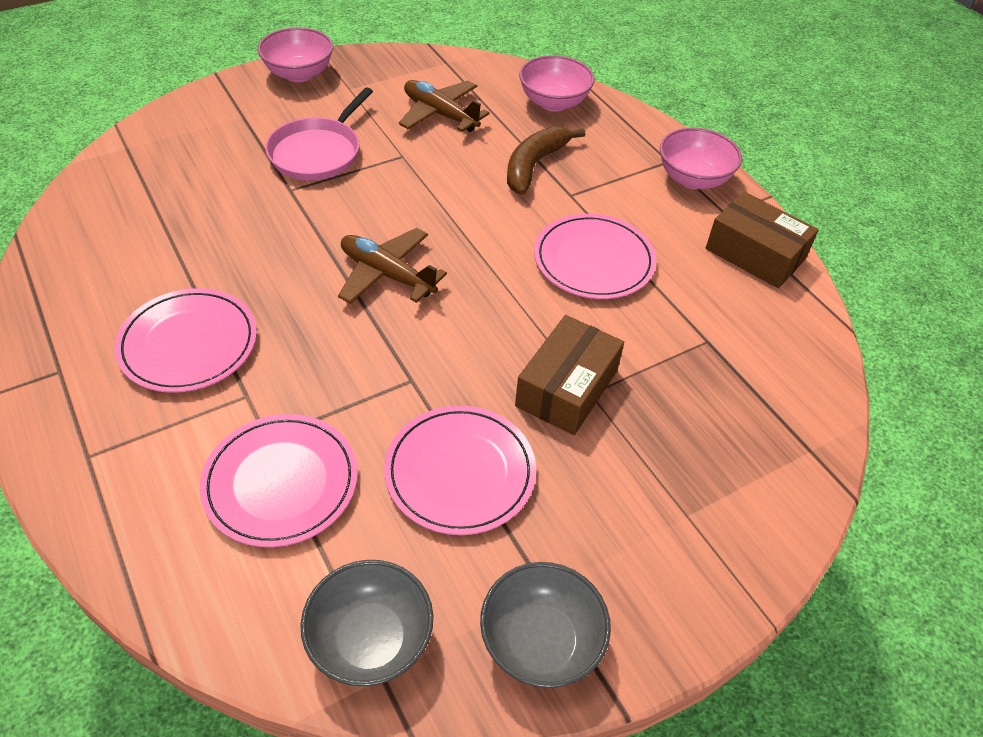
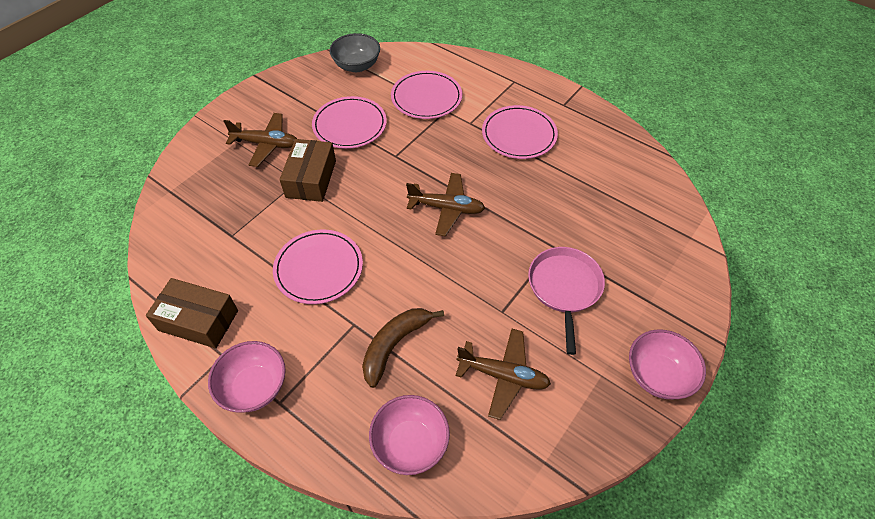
camera: 160 degrees right, 5 degrees up
grey bowl [480,562,611,688] -> none
brown banana [507,126,585,195] -> brown banana turned 150 degrees counterclockwise [362,308,444,388]
none -> brown plane [224,113,297,167]

